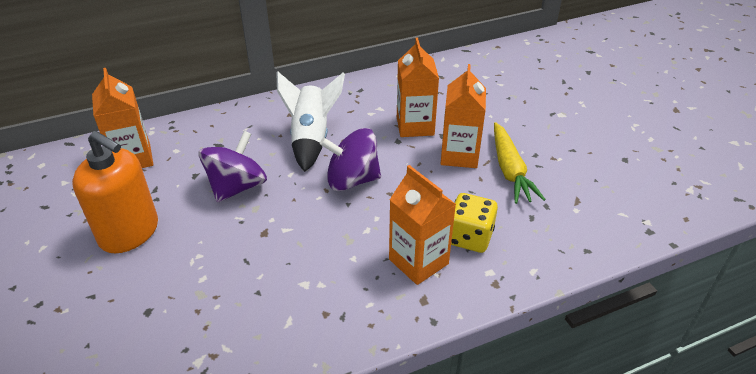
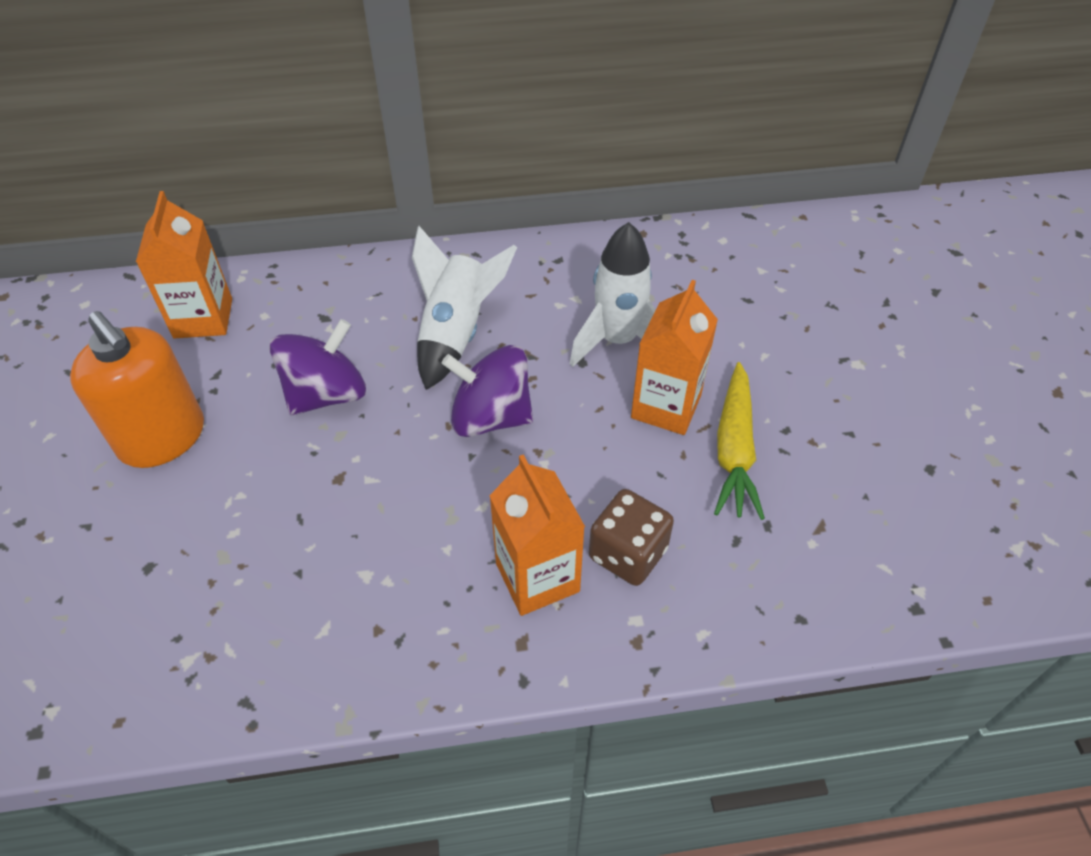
camera: 15 degrees right, 10 degrees up
orange carton [397,38,439,137] -> white rocket [570,222,656,367]
yellow dice [451,193,498,253] -> brown dice [589,489,674,586]

